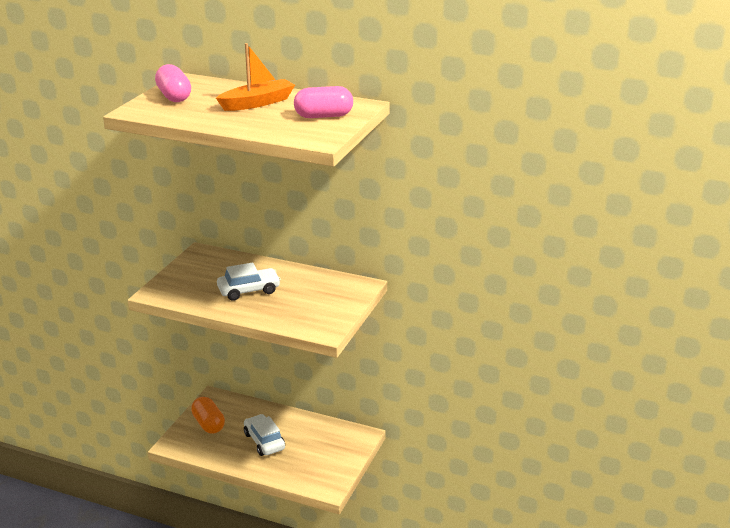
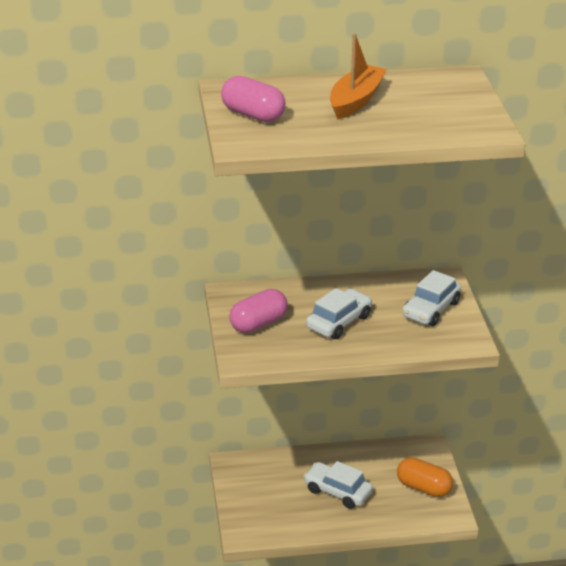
camera: 30 degrees left, 5 degrees up
orange capsule [191,397,225,434] -> orange capsule moved to [397,457,453,497]
pink capsule [294,86,353,118] -> pink capsule moved to [229,289,288,333]
none -> white car [402,270,461,326]

